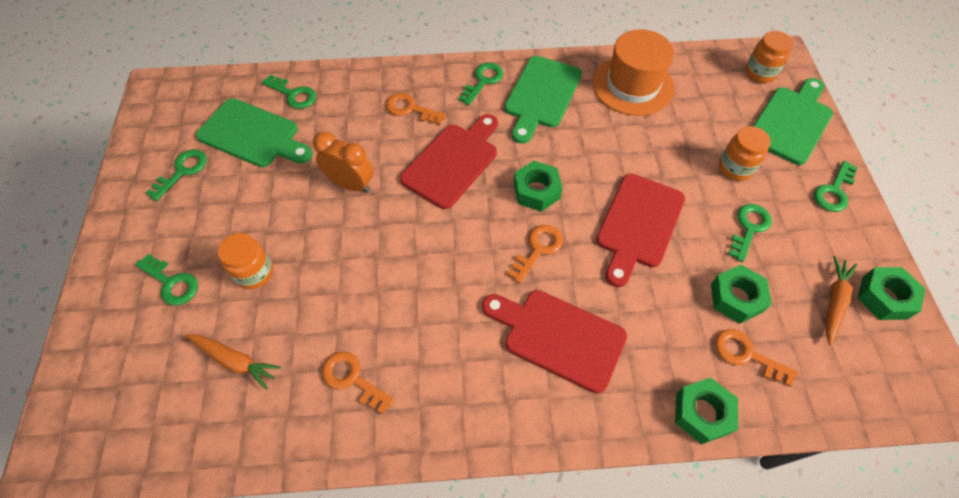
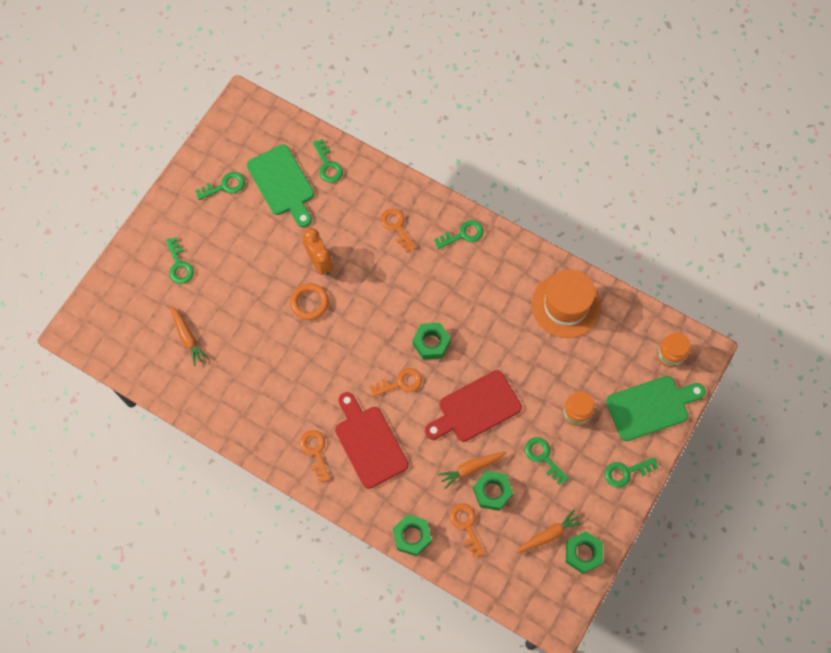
camera: 35 degrees right, 10 degrees up
orange jar [218,233,273,289] -> none
orange key [322,351,395,414] -> orange key moved to [300,430,330,483]
red cutting board [400,114,498,209] -> none
green cutting board [505,56,582,144] -> none
green key [728,204,772,262] -> green key turned 105 degrees counterclockwise [525,437,569,485]
none -> orange ring [290,283,329,320]
none -> orange carrot [438,451,506,489]

